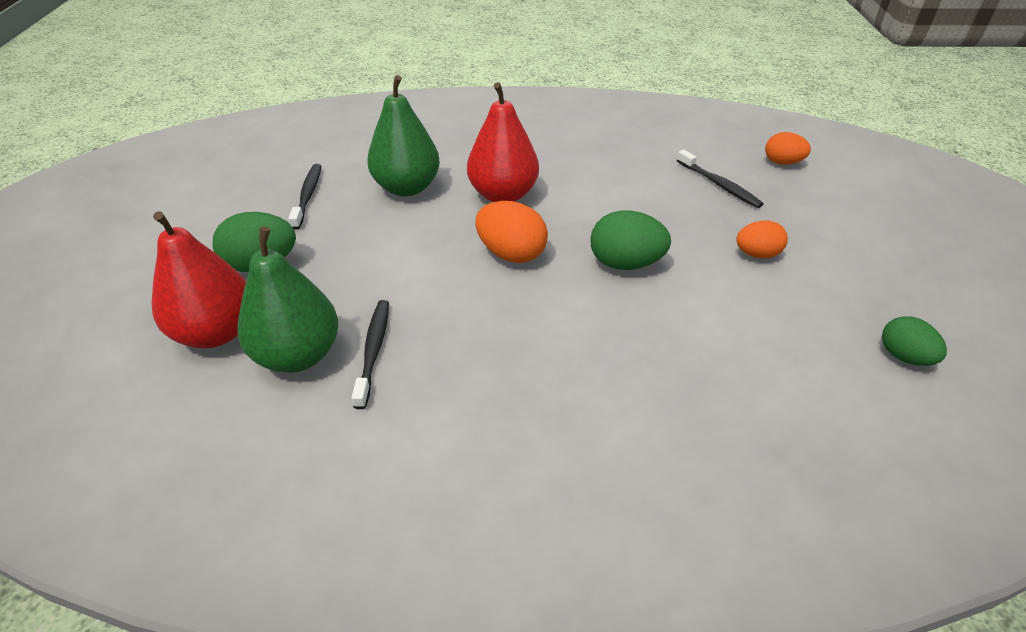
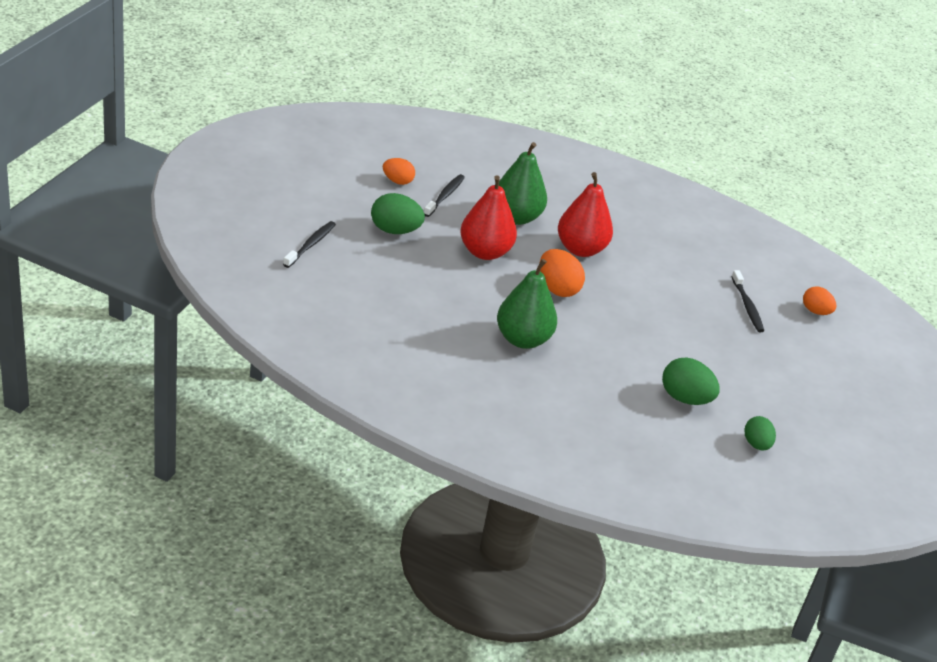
camera: 20 degrees right, 5 degrees down
red pear [152,211,246,348] -> red pear moved to [460,175,517,260]
green pear [237,227,338,373] -> green pear moved to [497,259,557,349]
black toothbrush [352,300,389,409] -> black toothbrush moved to [283,221,336,268]
green egg [590,210,671,270] -> green egg moved to [662,357,720,405]
orange egg [736,220,788,258] -> orange egg moved to [383,158,415,185]

